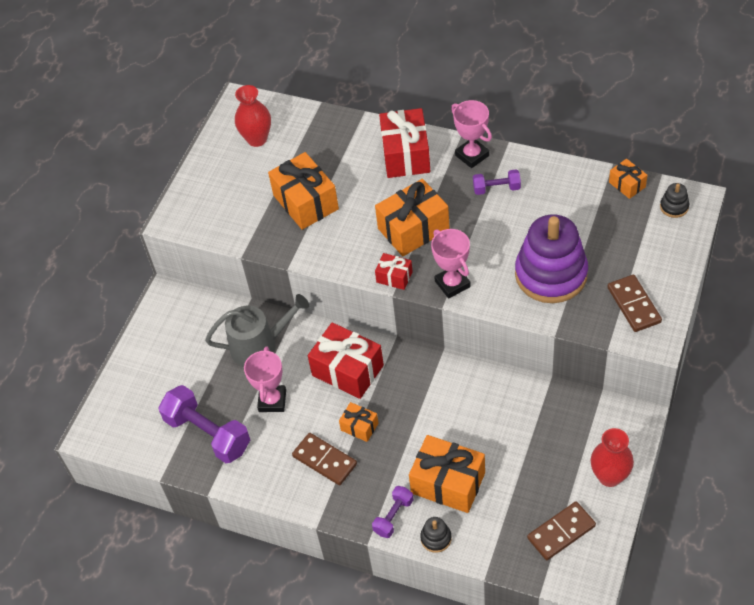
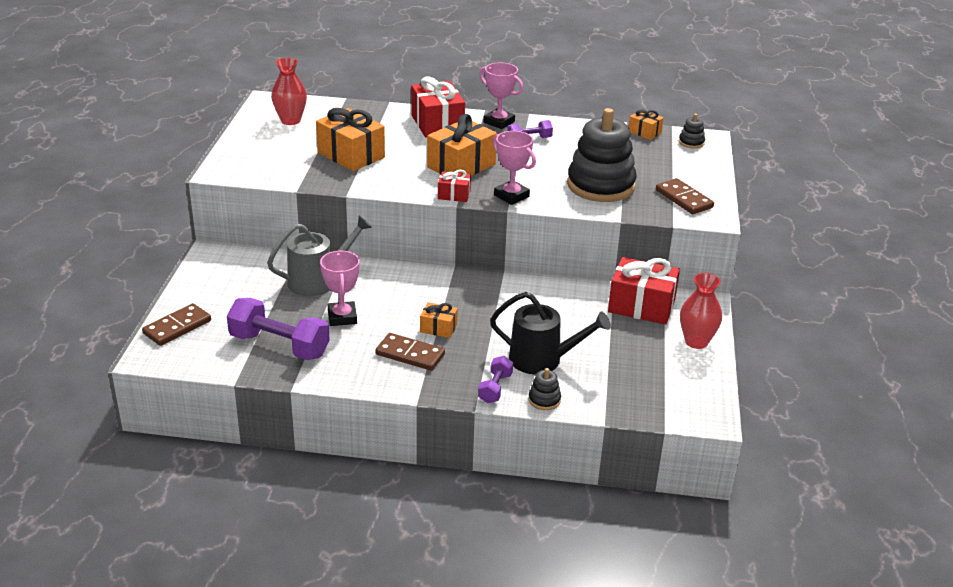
camera: 20 degrees left, 20 degrees down
red gift [308,322,384,399] -> red gift moved to [608,257,680,325]
orange gift [409,435,485,513] -> black watering can [490,292,611,374]
purple stacking toy [515,215,588,303] -> black stacking toy [567,108,637,202]
brown domino [527,501,596,560] -> brown domino moved to [142,303,211,346]

